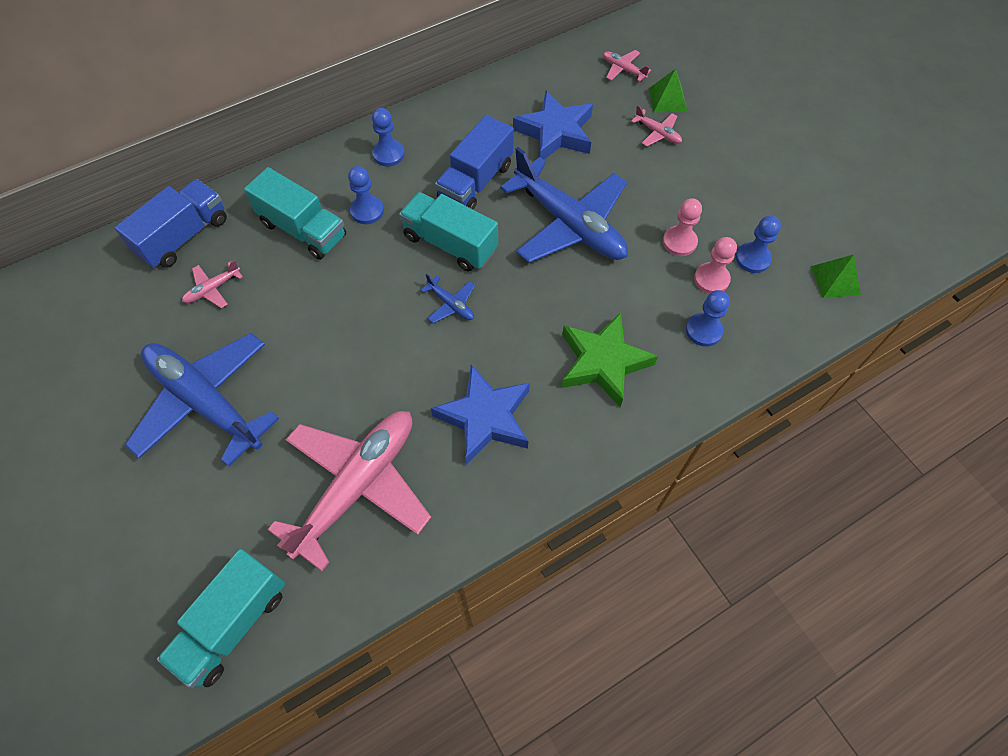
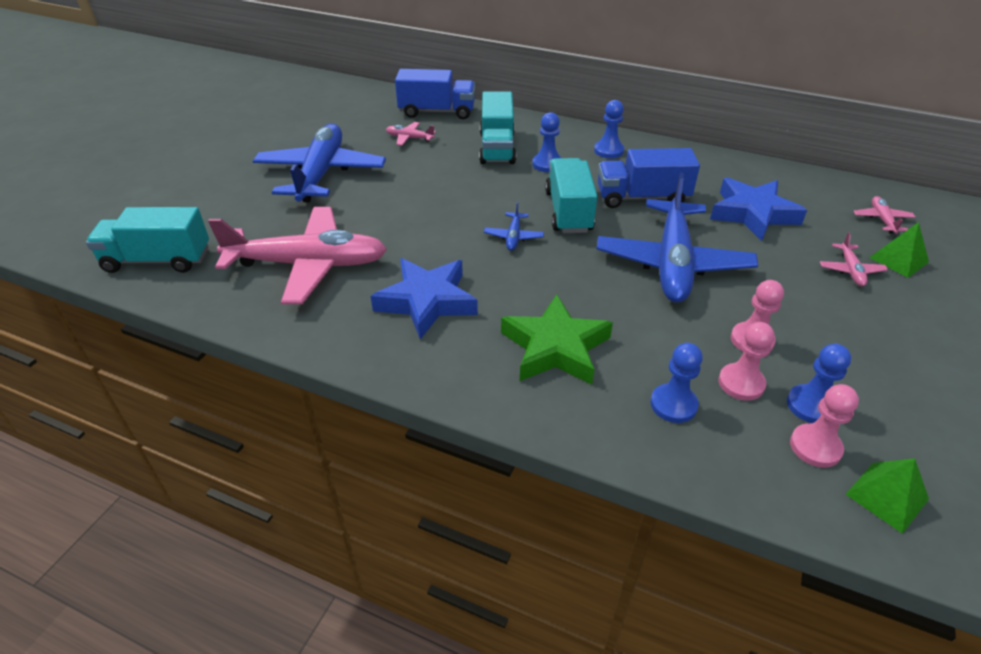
camera: 55 degrees right, 20 degrees down
none -> pink pawn [790,384,859,467]

